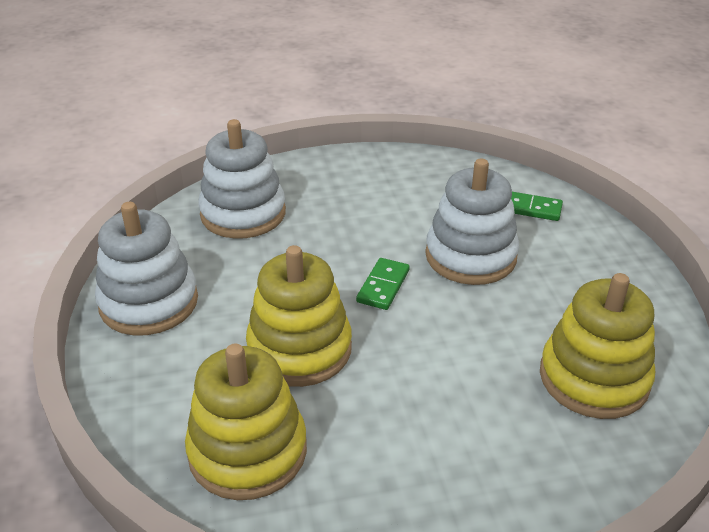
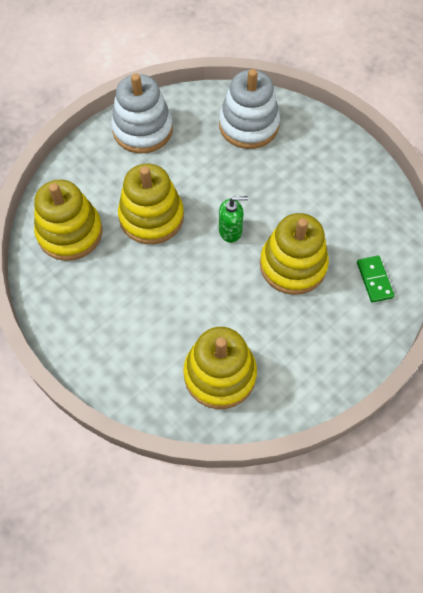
camera: 60 degrees right, 25 degrees up
green domino [356,258,410,310] -> green soap dispenser [219,196,248,243]
white stacking toy [425,158,519,285] -> yellow stacking toy [260,213,329,295]

